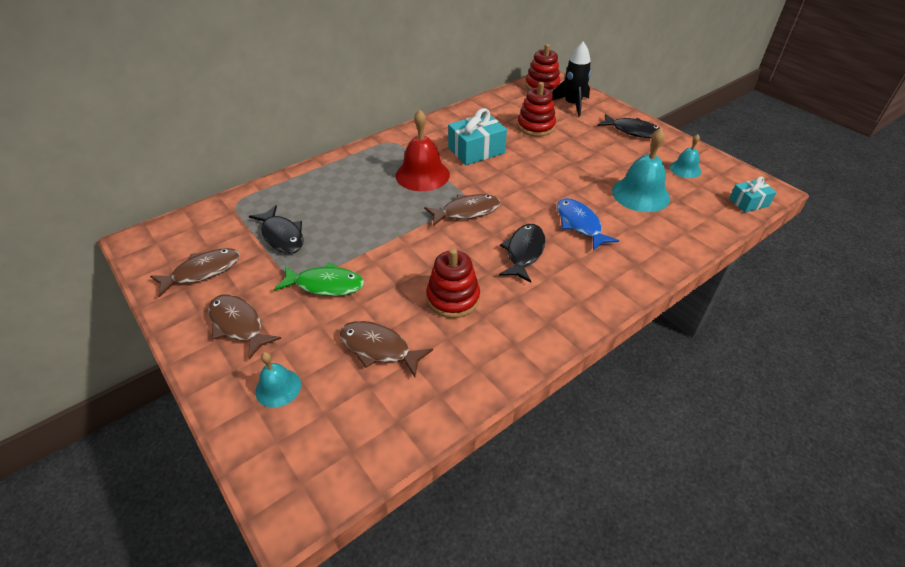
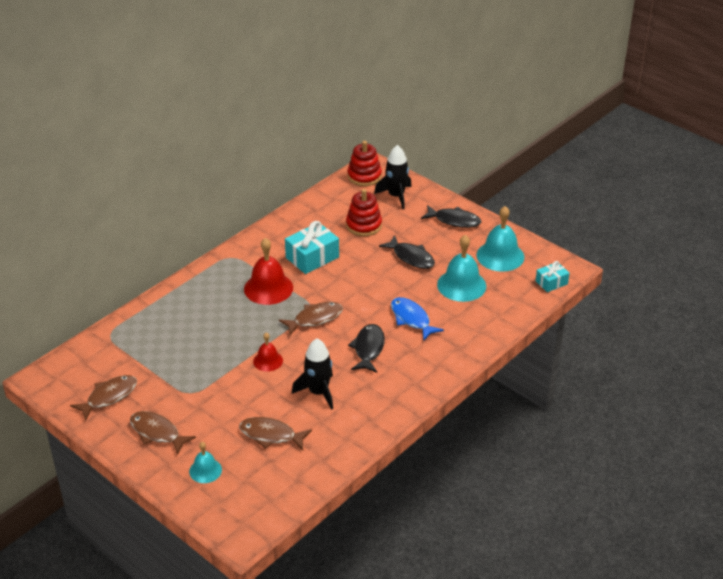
camera: 10 degrees left, 5 degrees down
black fish [249,205,304,254] -> black fish moved to [379,235,435,269]
green fish [274,262,364,296] -> none
red stacking toy [426,248,480,318] -> black rocket [292,339,333,410]
turquoise bell [670,134,701,178] -> turquoise bell [477,206,524,272], size x1.77
none -> red bell [253,333,283,372]

